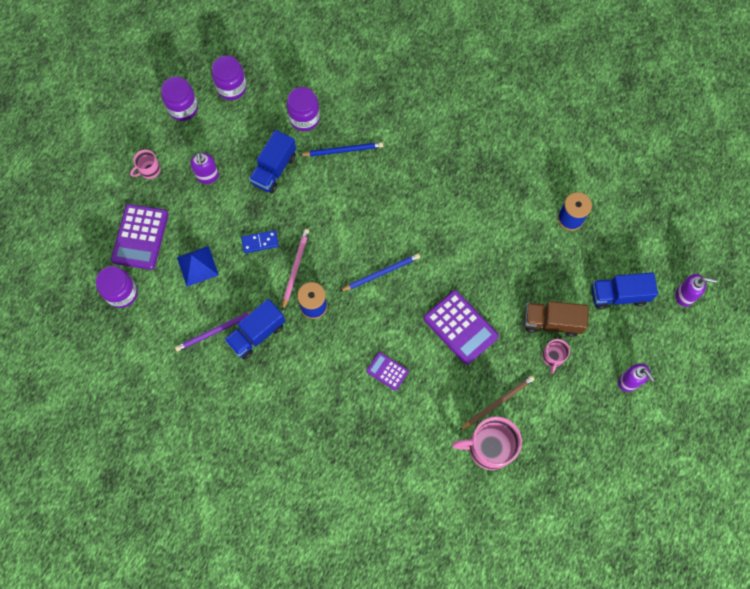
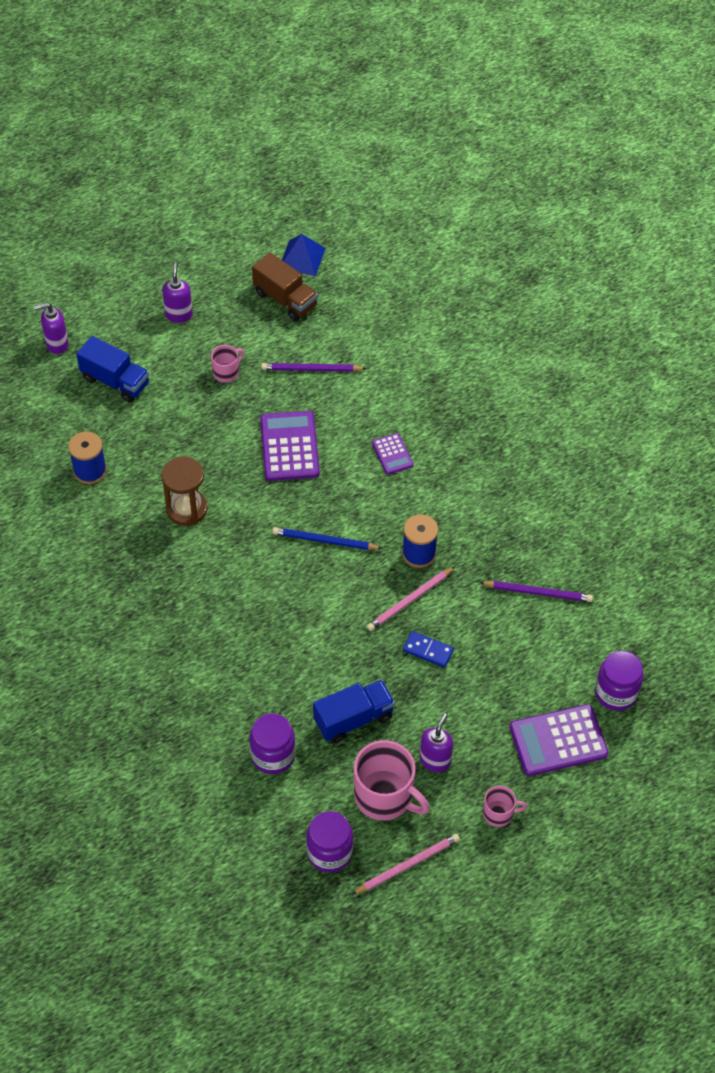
camera: 145 degrees left, 15 degrees down
purple calculator [111,204,168,270] -> purple calculator turned 150 degrees counterclockwise [510,704,609,776]
purple jar [161,77,198,121] -> pink pencil [352,834,460,895]
blue pyramid [177,246,219,287] -> blue pyramid moved to [282,234,326,276]
blue truck [224,299,285,359] -> none
blue pencil [300,142,383,156] -> none
pink mug [452,416,522,470] -> pink mug moved to [354,740,430,821]
brown pencil [460,376,535,430] -> purple pencil [261,363,367,372]
brown truck [524,301,589,337] -> brown truck moved to [252,252,318,321]
purple soap dispenser [675,274,717,307] -> purple soap dispenser turned 60 degrees counterclockwise [34,302,69,354]
none -> brown hourglass [161,456,207,526]

